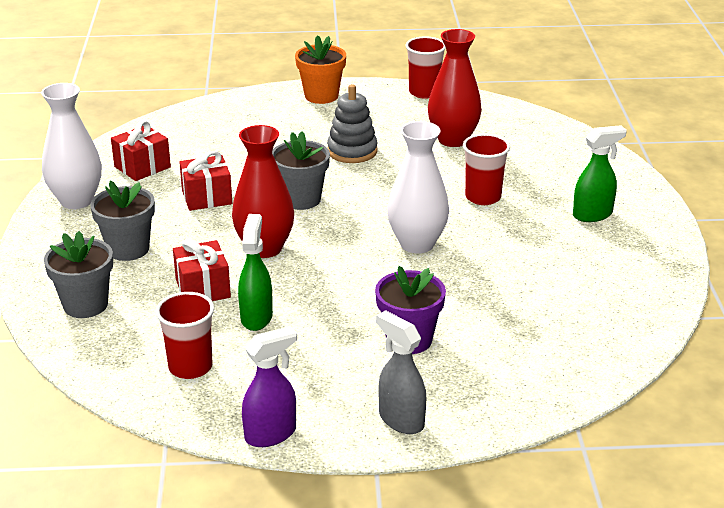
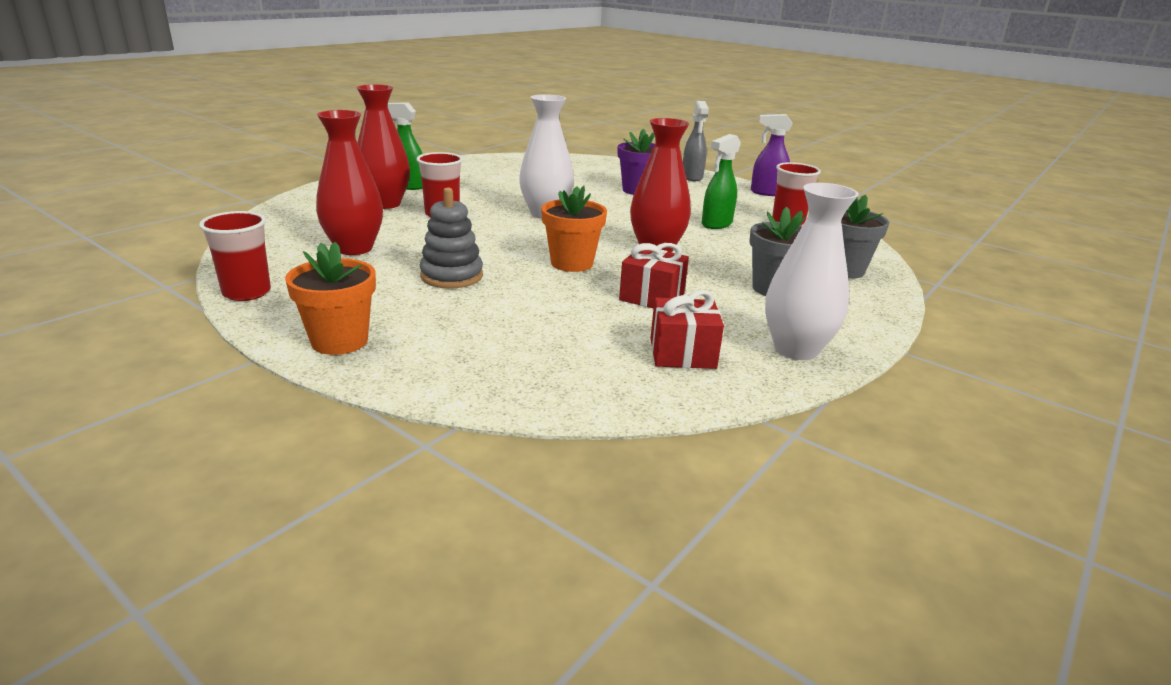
camera: 140 degrees left, 5 degrees down
red gift [173,239,231,301] -> none
grey flower pot [272,131,330,210] -> orange flower pot [541,186,607,272]
none -> red vase [357,84,410,209]

